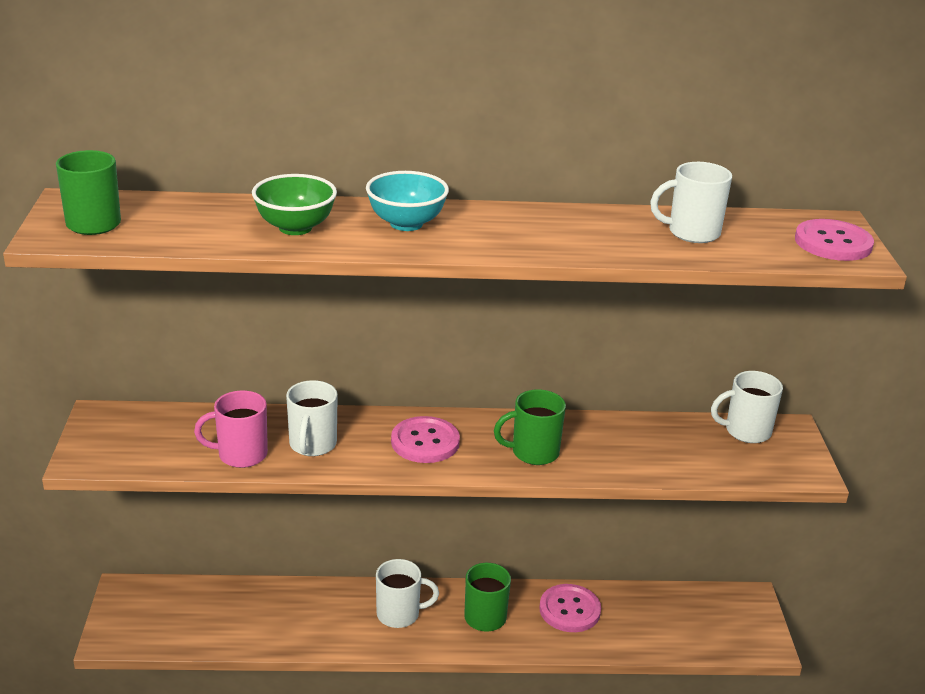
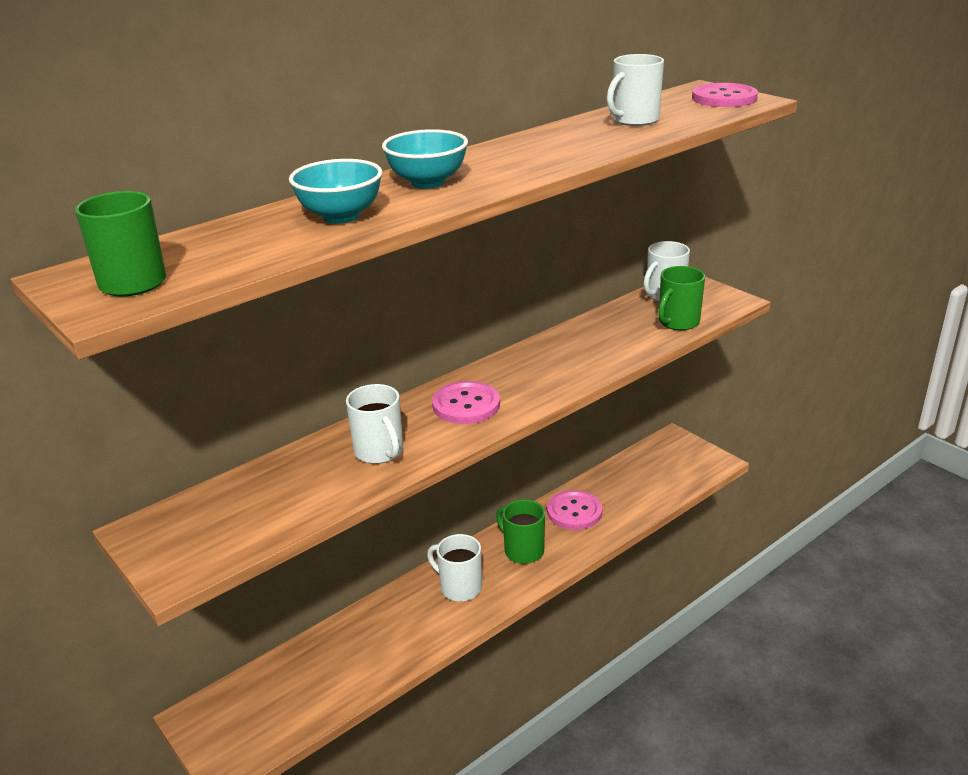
camera: 35 degrees left, 0 degrees up
pink mug [194,390,268,468] -> none
green bowl [252,174,337,235] -> turquoise bowl [289,159,383,224]
white mug [376,559,439,628] -> white mug turned 105 degrees counterclockwise [427,534,482,601]
green mug [494,390,566,465] -> green mug moved to [658,266,705,330]

